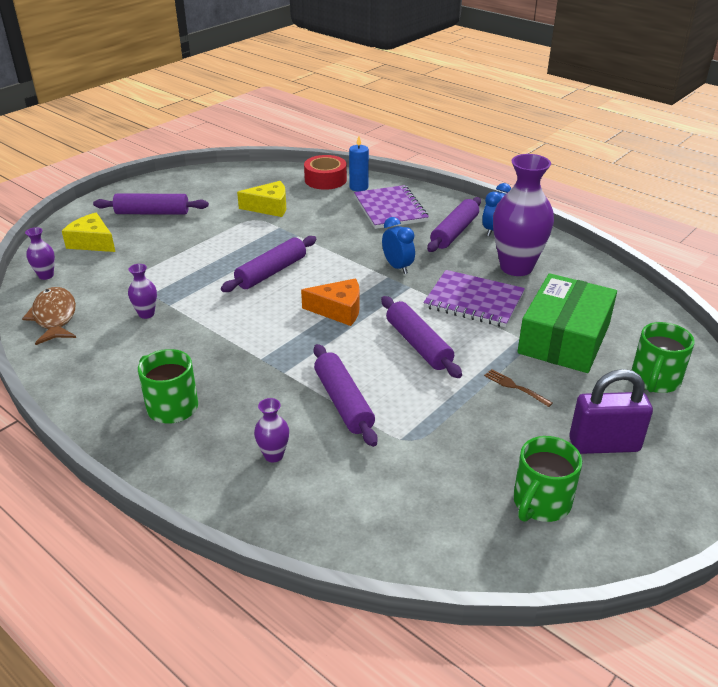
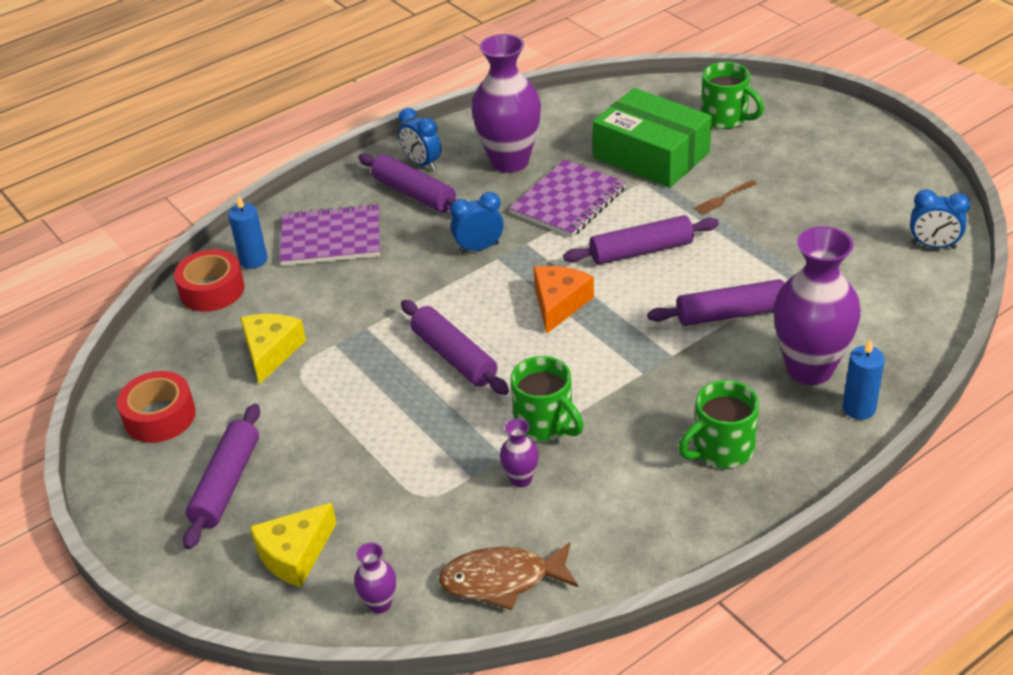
camera: 75 degrees left, 5 degrees up
purple vase [254,398,289,462] -> purple vase [774,226,861,385], size x2.28
green mug [513,436,582,522] -> green mug moved to [511,356,584,441]
purple padlock [569,369,653,454] -> none
none -> red tape [117,371,196,443]
none -> blue candle [843,339,885,420]
none -> blue clock [910,189,970,249]

